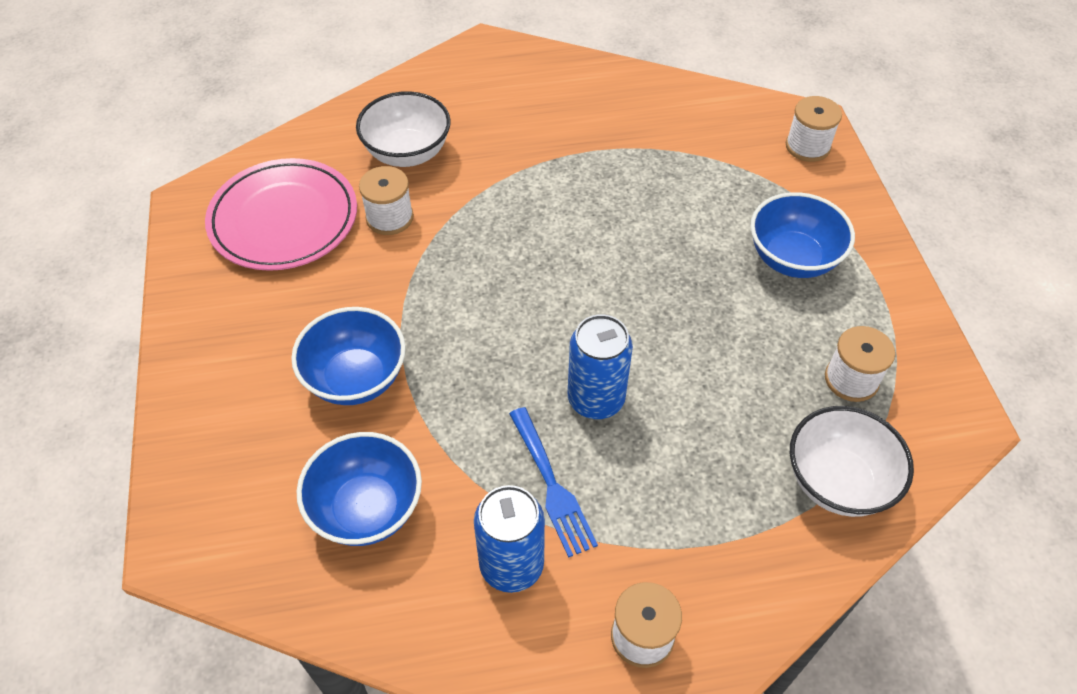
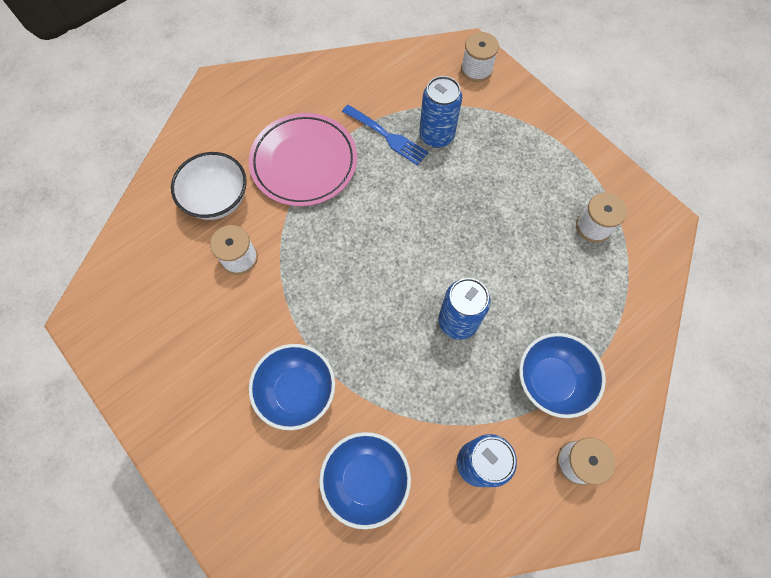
camera: 30 degrees left, 15 degrees up
pink plate [205,158,357,271] -> pink plate moved to [249,113,357,207]
blue fork [509,407,598,558] -> blue fork moved to [342,105,428,166]
blue bowl [750,192,855,278] -> blue bowl moved to [519,333,606,418]
white bowl [790,406,914,517] -> none
none -> blue can [419,76,462,148]

